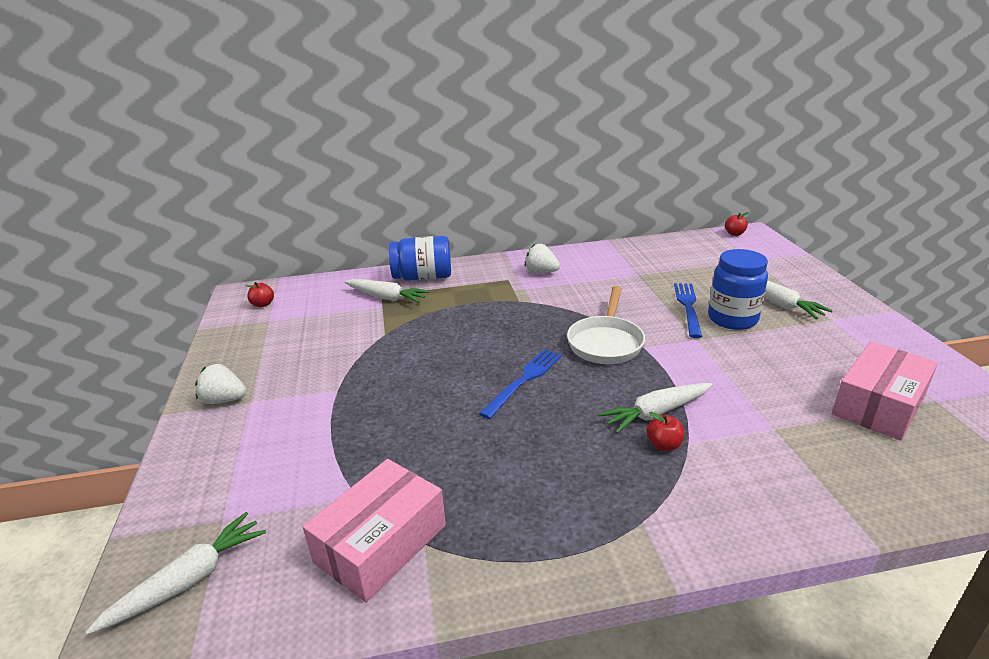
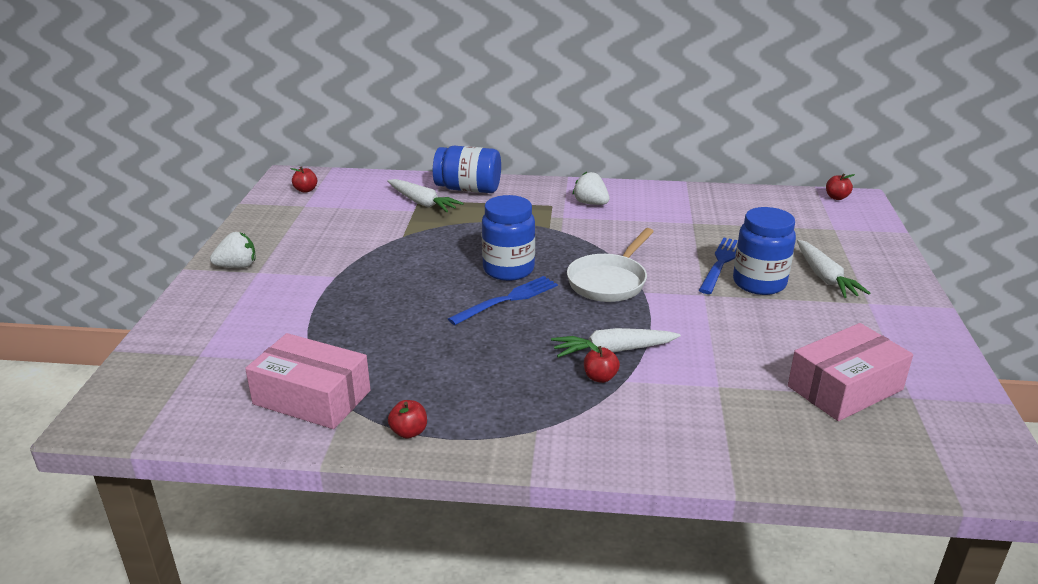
camera: 15 degrees right, 0 degrees up
white carrot [86,512,266,635] -> none
white strawberry [195,364,246,404] -> white strawberry turned 135 degrees clockwise [210,232,256,268]
pink box [303,459,446,603] -> pink box turned 60 degrees clockwise [245,333,371,429]
none -> red apple [388,400,427,438]
none -> blue jar [482,195,535,281]

